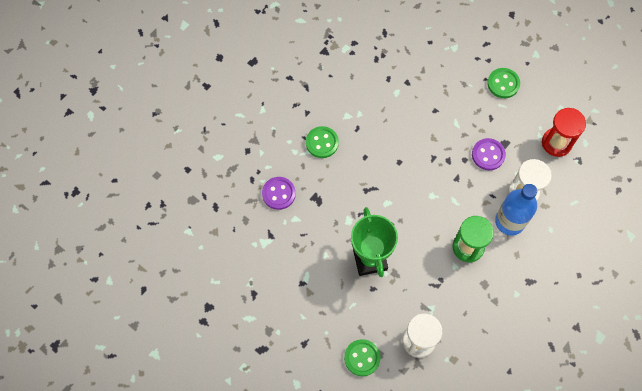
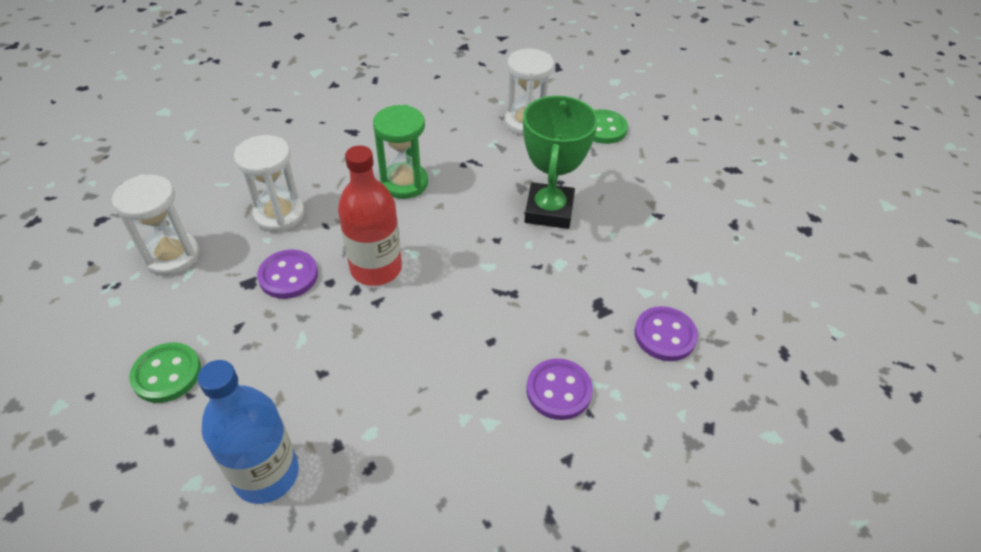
camera: 160 degrees left, 20 degrees down
green button [306,126,339,158] -> purple button [526,359,593,420]
blue bottle [495,184,537,235] -> blue bottle moved to [197,360,299,504]
red hourglass [542,108,586,157] -> white hourglass [112,174,200,276]
none -> red bottle [338,145,402,286]

